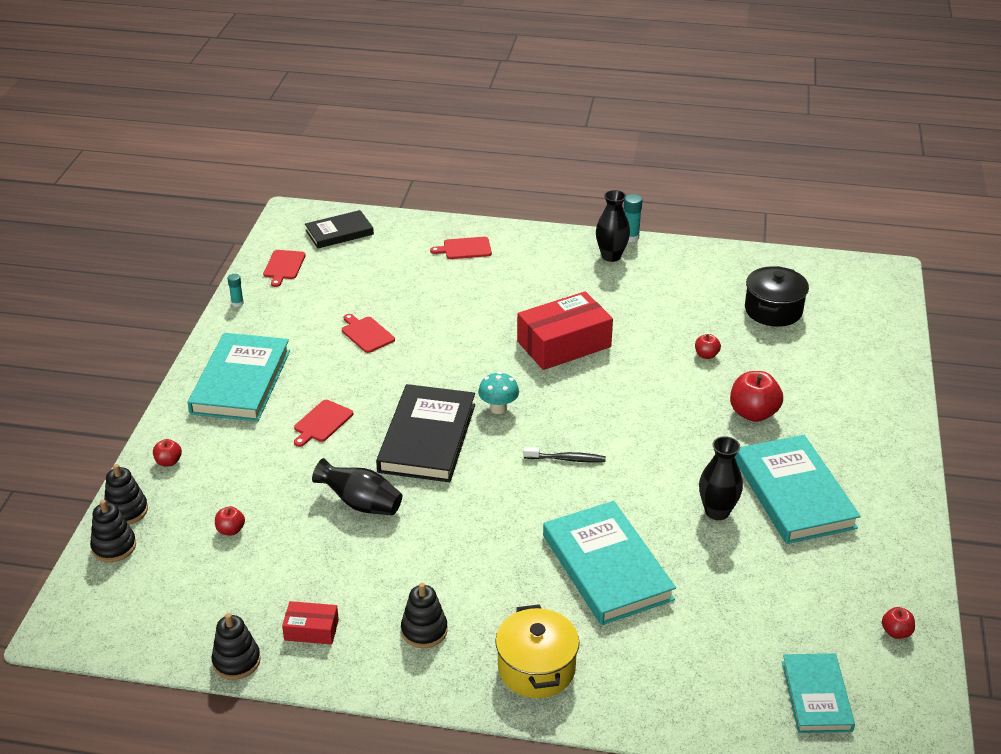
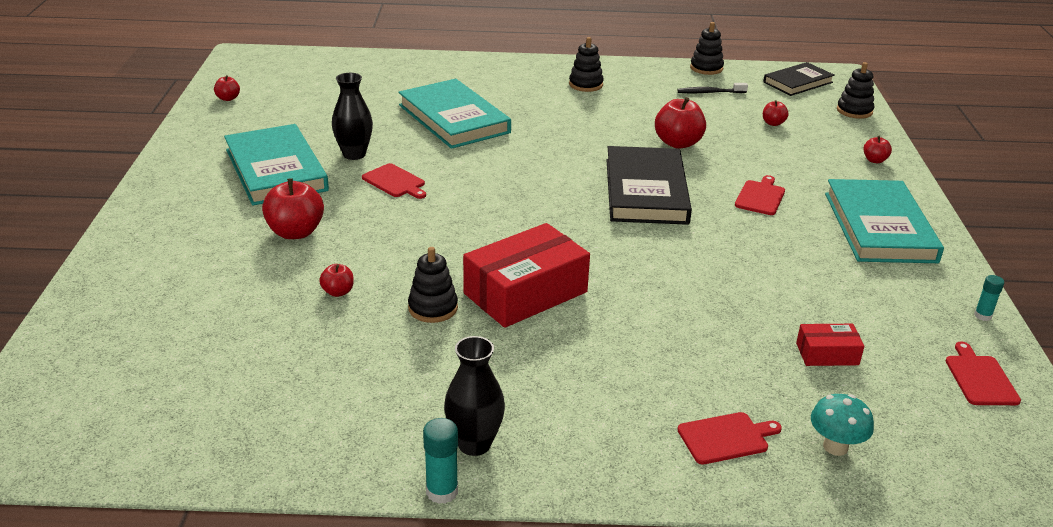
camera: 170 degrees right, 5 degrees down
black stacking toy [104,464,148,525] -> black stacking toy moved to [408,247,458,323]
red box [282,601,339,645] -> red box moved to [796,324,864,366]
black book [305,210,374,248] -> black book moved to [763,62,835,96]
black vase [312,458,402,515] -> red apple [655,97,706,149]
red cutting board [342,314,395,353] -> red cutting board moved to [362,163,426,199]
turquoise mushroom [478,372,519,414] -> turquoise mushroom moved to [811,394,874,456]
yellow pot [495,604,579,698] -> none
black toothbrush [523,447,606,463] -> black toothbrush moved to [677,83,748,93]
black pot [745,266,809,327] -> none
turquoise book [782,653,855,733] -> none

